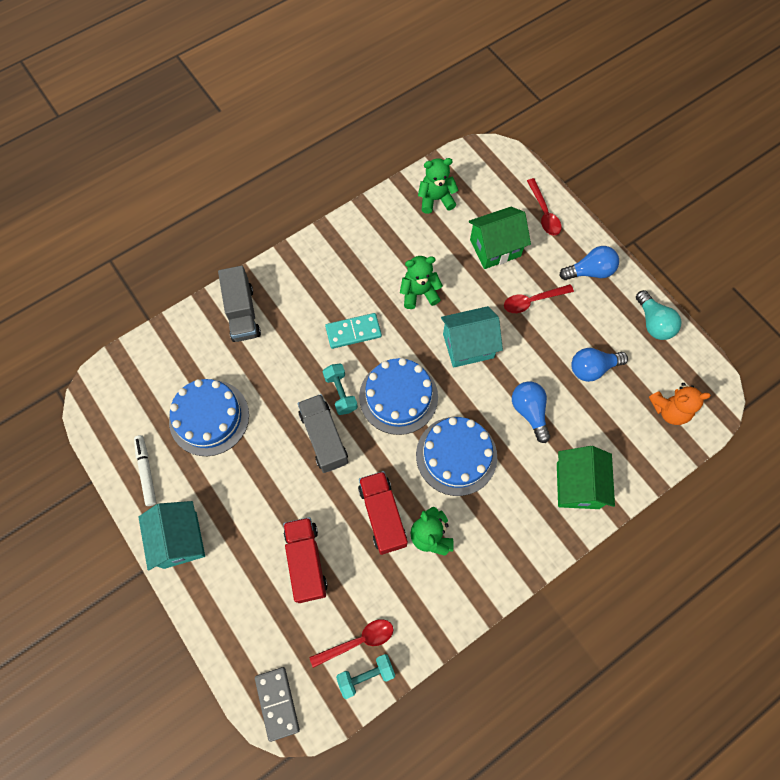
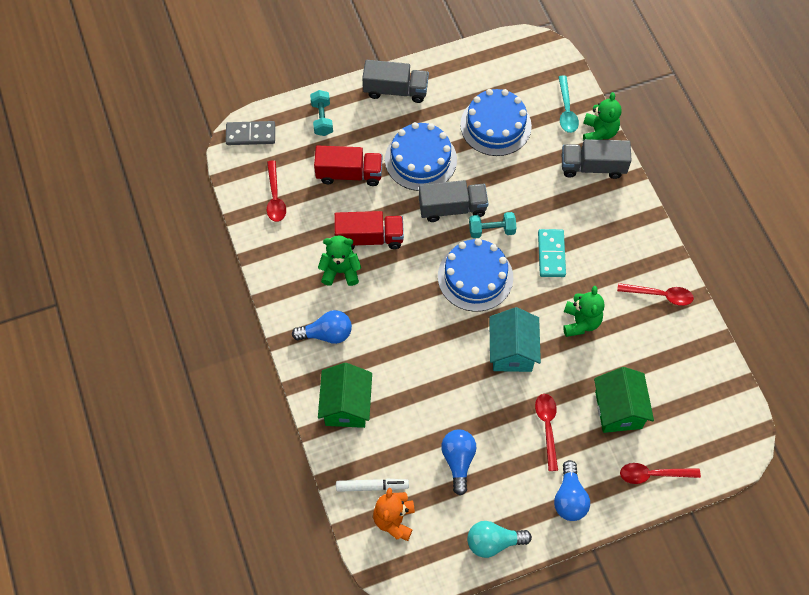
camera: 105 degrees right, 5 degrees down
white marker [134,435,157,506] -> white marker moved to [336,479,409,492]
turquoise house [138,501,205,570] -> grey truck [362,60,429,103]
turquoise dumbbell [336,654,395,699] -> turquoise dumbbell moved to [310,90,333,136]
blue cake [416,417,497,496] -> blue cake moved to [385,122,457,191]
green teddy bear [418,158,458,214] -> green teddy bear moved to [583,92,622,141]
blue light bulb [512,381,550,443] -> blue light bulb moved to [292,310,352,344]
green house [557,446,615,509] -> green house turned 75 degrees clockwise [318,363,372,428]
none -> turquoise spoon [559,76,579,133]
none -> red spoon [617,283,694,306]

